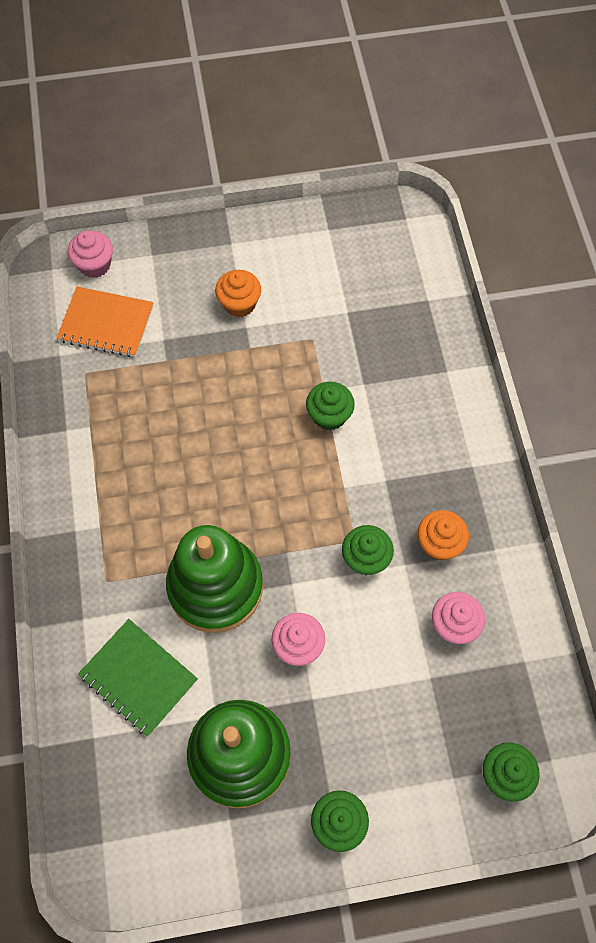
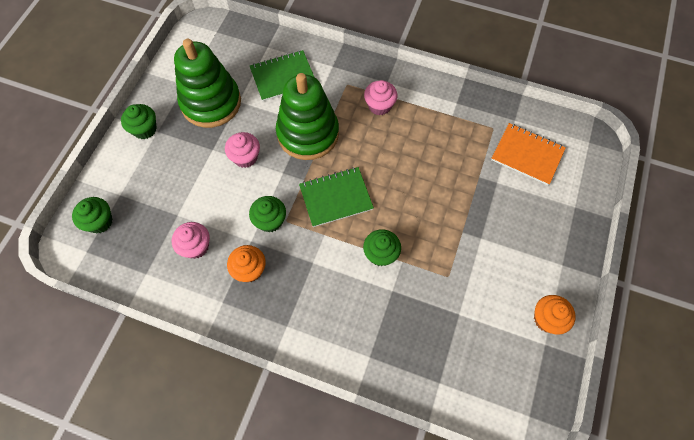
camera: 120 degrees right, 0 degrees up
orange notebook [57,286,154,357] -> orange notebook turned 75 degrees clockwise [491,123,566,185]
pink cupcake [68,231,113,278] -> pink cupcake moved to [364,80,398,115]
orange cupcake [215,270,261,317] -> orange cupcake moved to [534,295,576,334]
none -> green notebook [299,167,374,227]

